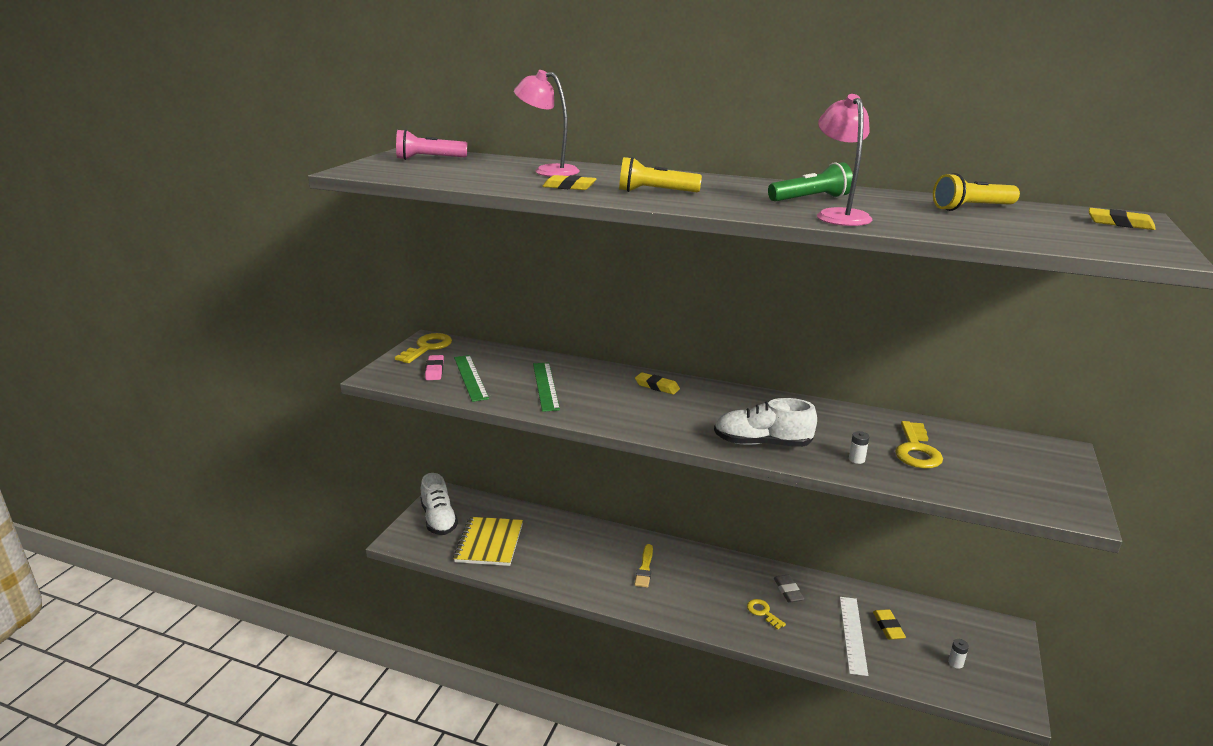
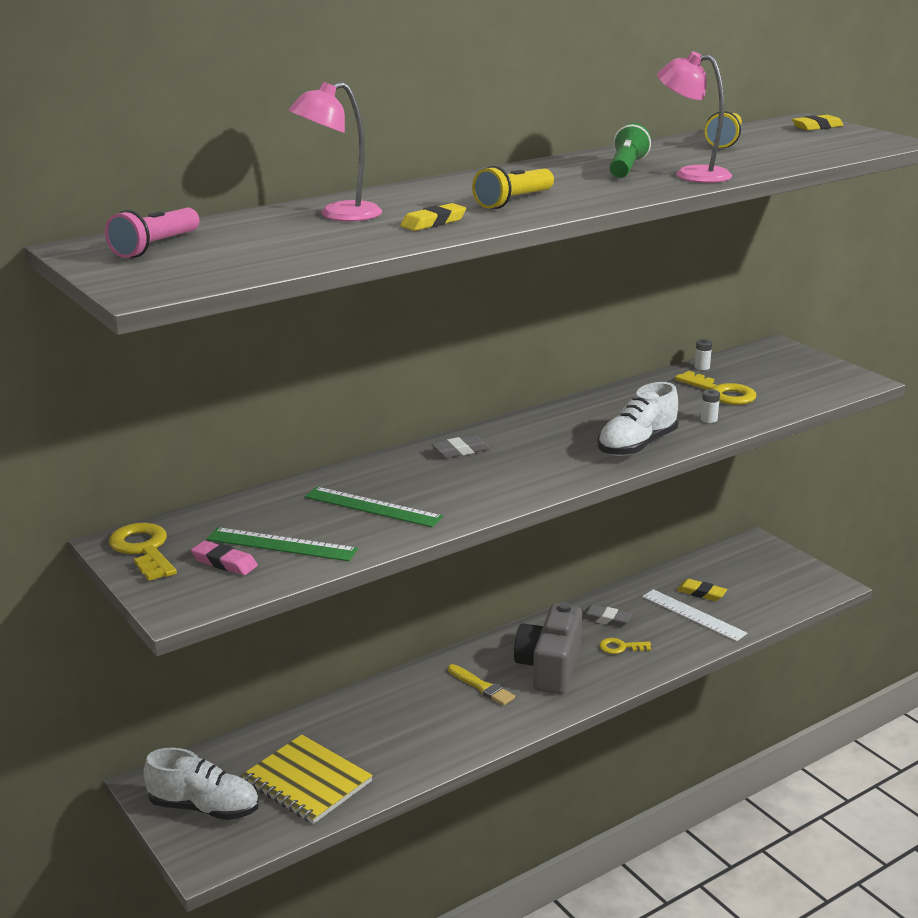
camera: 55 degrees left, 0 degrees up
yellow eraser [635,372,680,394] -> grey eraser [431,435,490,458]
white battery [948,639,969,669] -> white battery moved to [694,339,712,370]
none -> grey camera [514,602,582,694]

